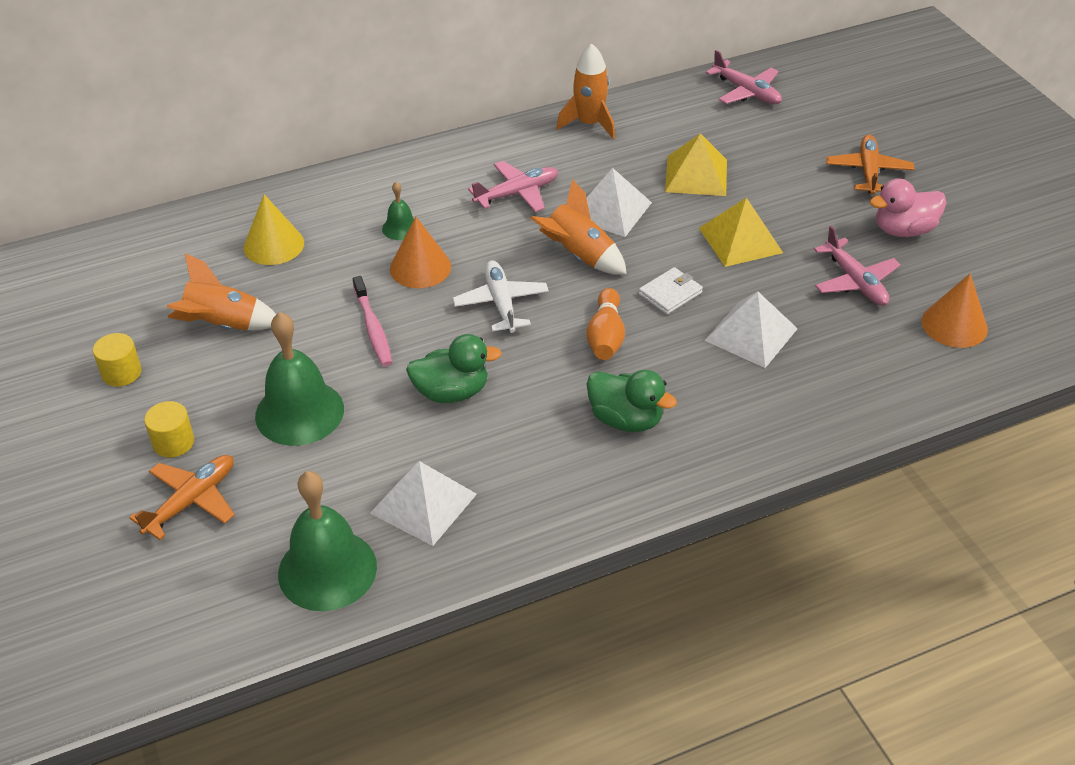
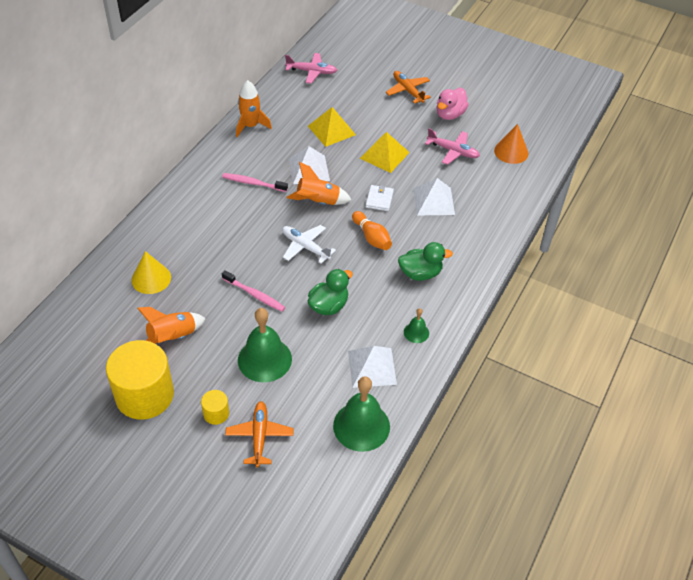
camera: 40 degrees left, 5 degrees up
yellow cylinder [93,333,142,387] -> yellow cylinder [106,340,174,419], size x2.27
green bell [382,182,414,240] -> green bell moved to [404,308,429,343]
orange cone [390,216,451,288] -> none
pink plane [468,161,558,212] -> pink toothbrush [222,173,288,192]

